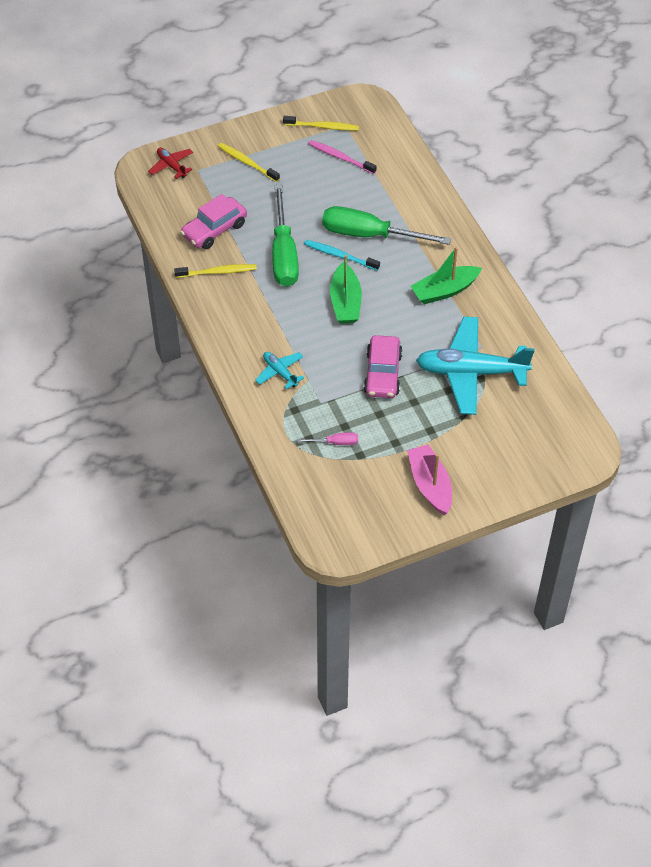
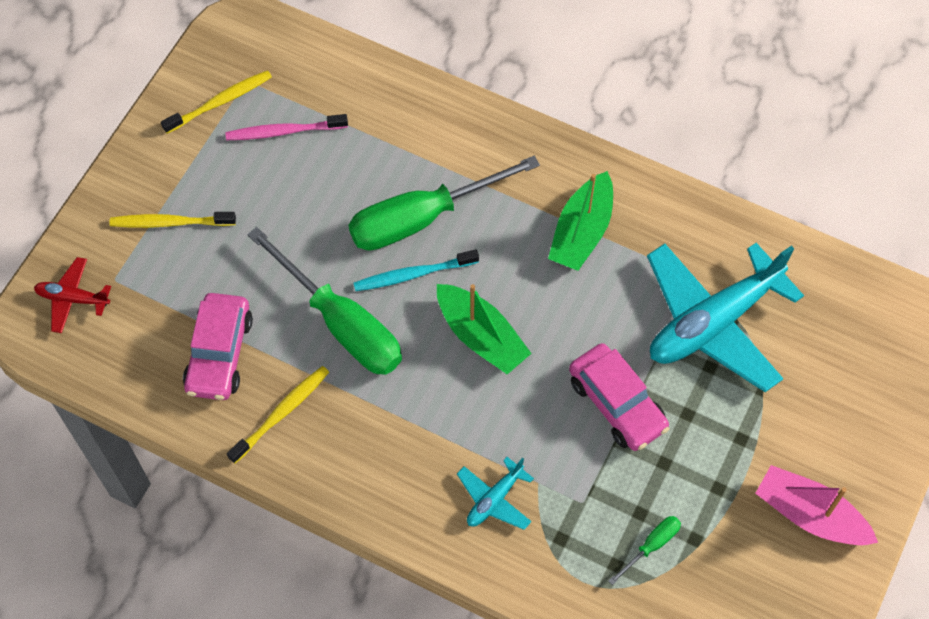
camera: 40 degrees left, 10 degrees up
turquoise plane [255,352,304,389] -> turquoise plane turned 60 degrees counterclockwise [457,457,534,530]
pink screwdriver [297,432,358,445] -> green screwdriver [609,516,681,585]

